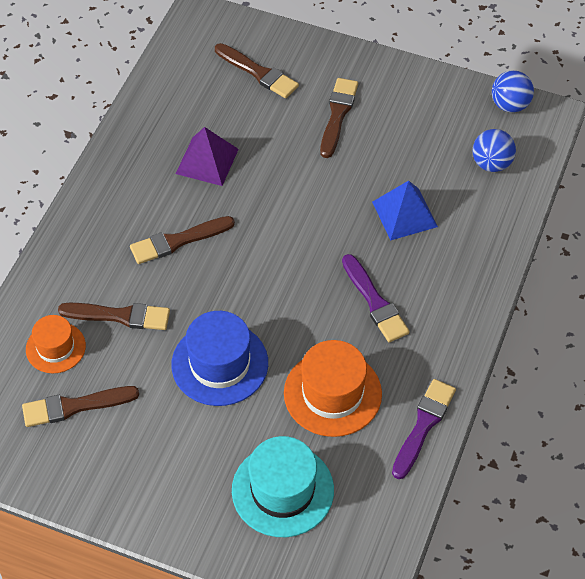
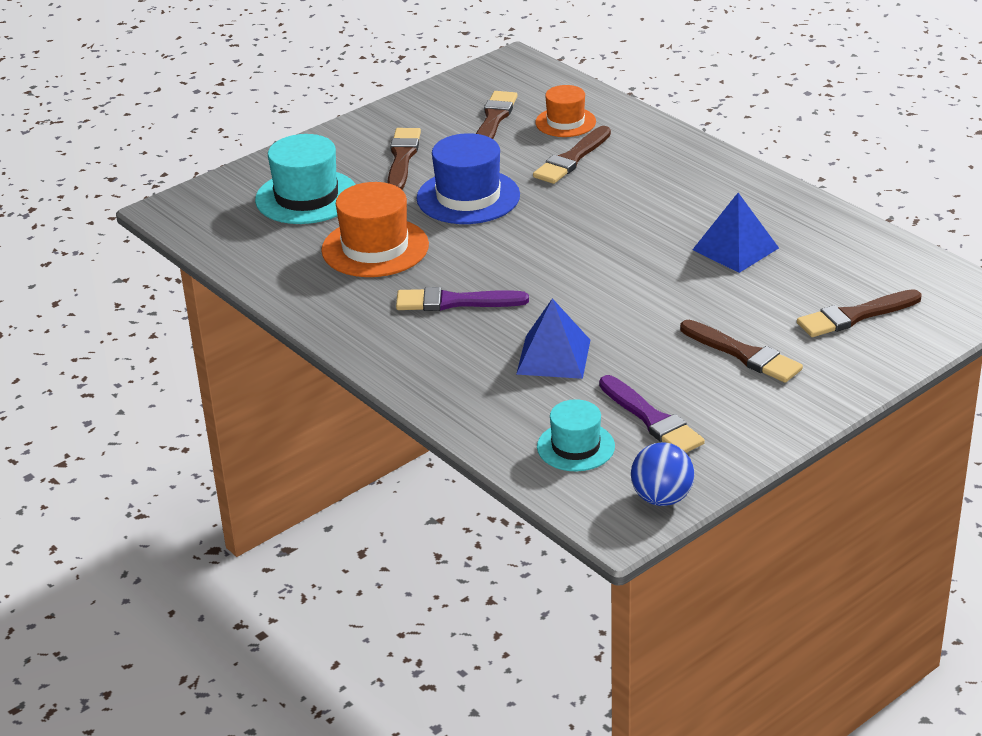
camera: 120 degrees right, 20 degrees down
brown brush [130,216,235,264] -> brown brush moved to [387,128,421,189]
purple pyramid [176,127,239,186] -> blue pyramid [692,193,779,273]
purple brush [392,379,456,479] -> purple brush moved to [599,375,705,453]
blue ball [472,129,516,172] -> turquoise hat [537,399,615,471]

